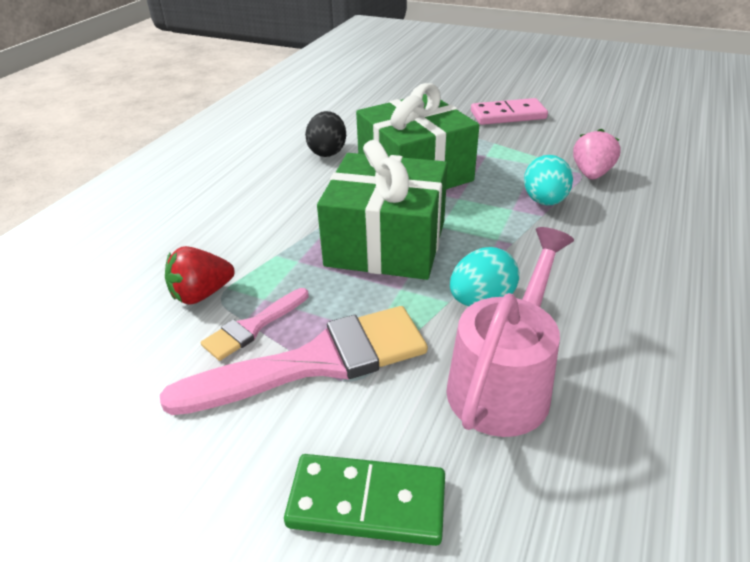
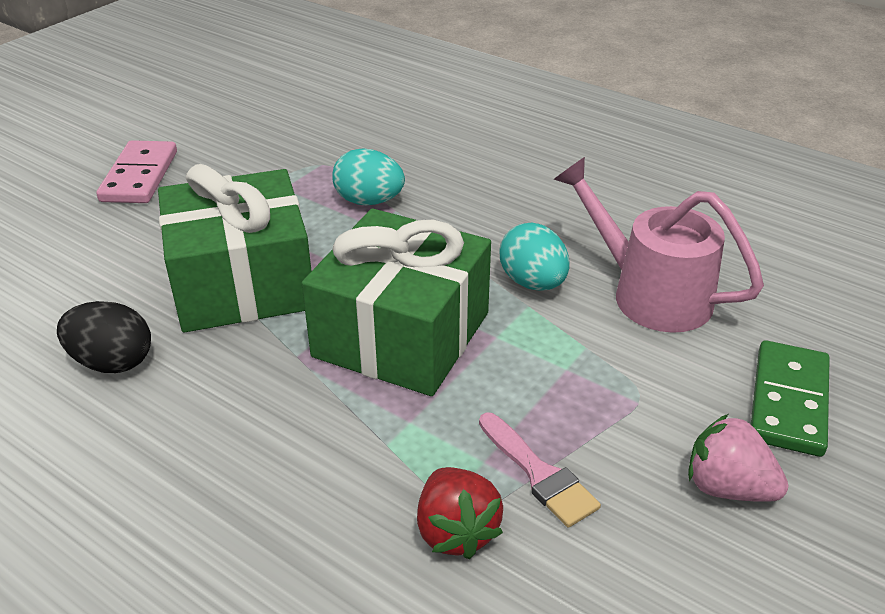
camera: 80 degrees left, 0 degrees up
pink brush [160,306,428,415] -> none
pink strawberry [573,129,621,180] -> pink strawberry moved to [688,414,788,502]

